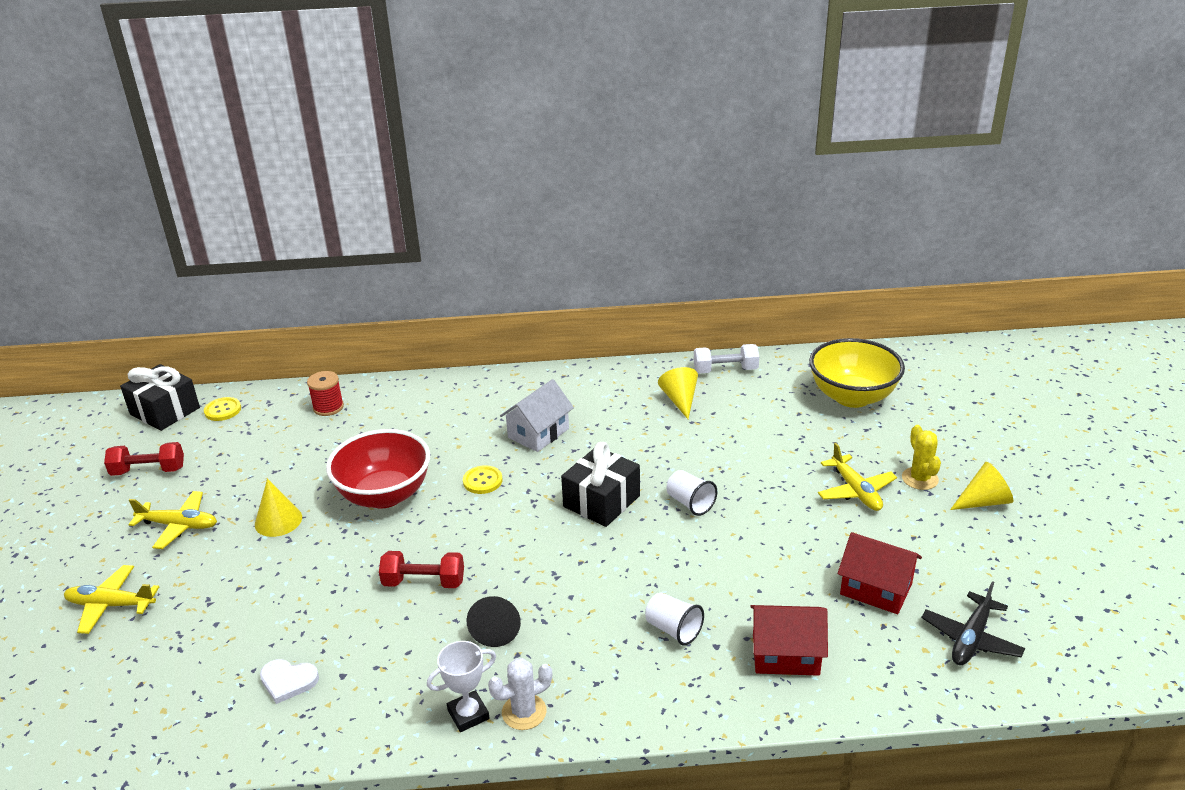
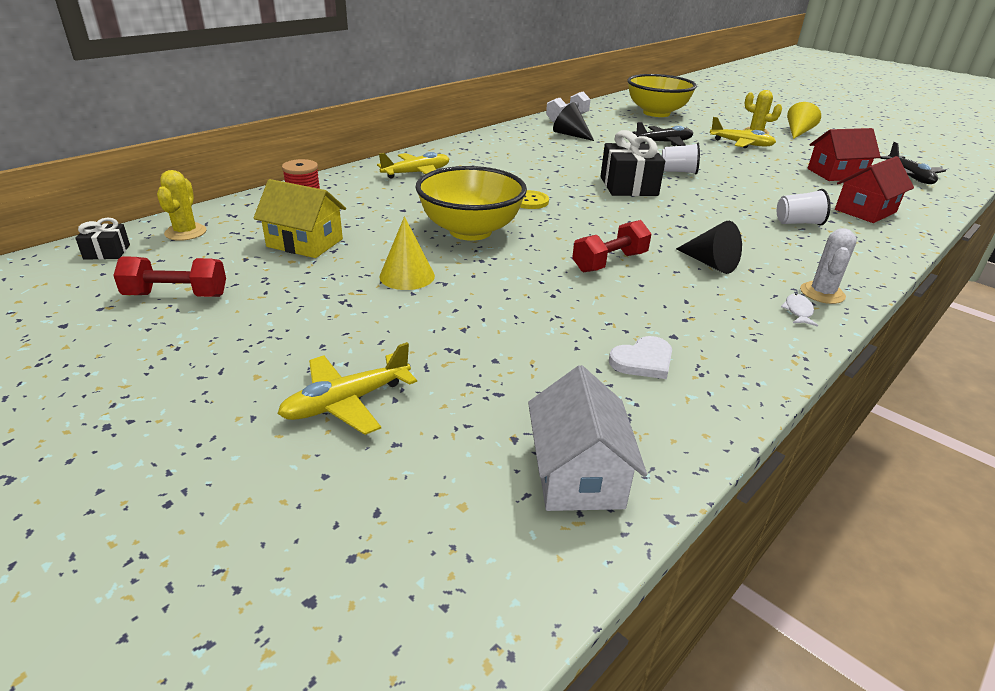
camera: 45 degrees left, 0 degrees up
red dumbbell [104,442,184,476] -> red dumbbell turned 45 degrees clockwise [113,256,226,297]
black gift [120,364,200,431] -> black gift [75,218,130,260], size x0.50
yellow plane [129,491,217,549] -> yellow plane moved to [377,152,449,179]
yellow button [204,397,241,421] -> yellow cactus [157,170,207,241]
red bowl [326,429,430,509] -> yellow bowl [415,166,527,241]
white trophy [427,641,496,732] -> white fish [781,294,818,327]
white house [500,379,574,452] -> white house moved to [528,365,647,511]
yellow cone [658,367,698,419] -> black cone [553,102,594,141]
none -> yellow house [253,179,346,258]
none -> black plane [632,122,693,146]

